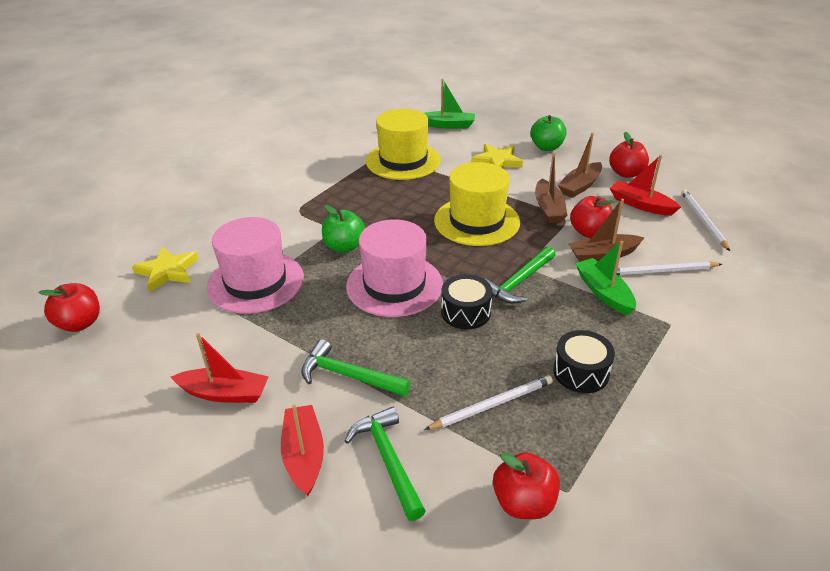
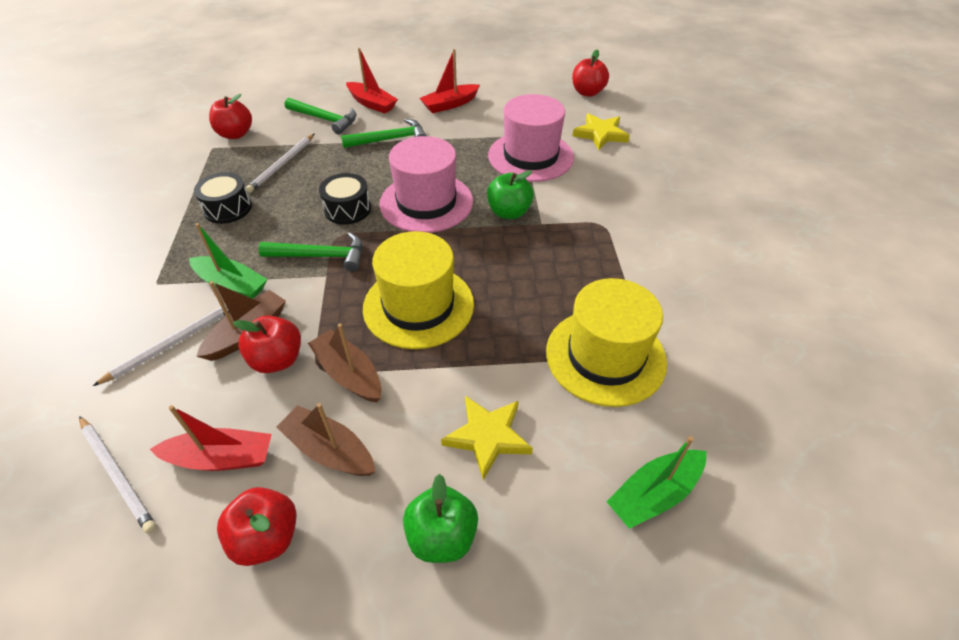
camera: 140 degrees right, 10 degrees up
green hammer [485,246,556,304] -> green hammer turned 90 degrees clockwise [258,232,362,272]
brown boat [558,132,602,198] -> brown boat turned 60 degrees counterclockwise [276,403,376,476]

